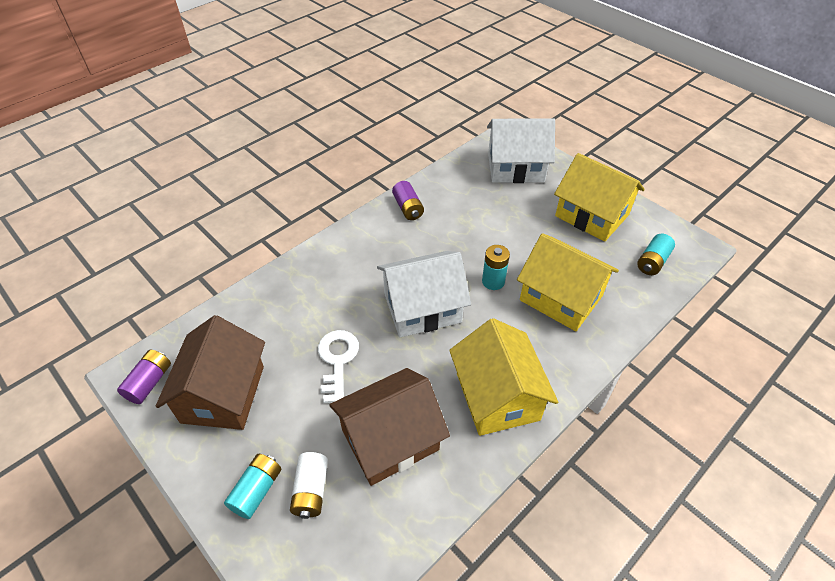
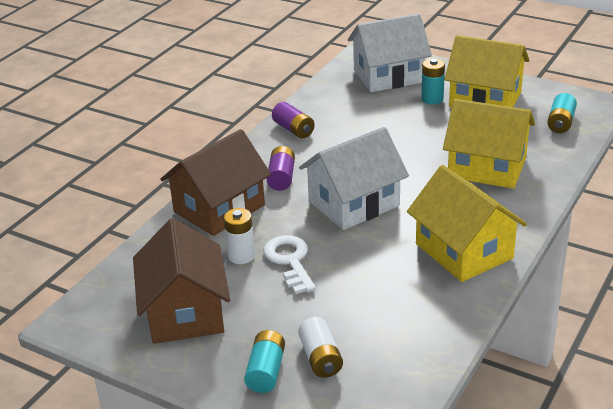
camera: 15 degrees left, 15 degrees down
purple battery [117,350,171,404] -> purple battery moved to [267,146,295,191]
brown house [329,368,450,486] -> brown house moved to [160,129,271,236]
turquoise battery [482,245,510,290] -> turquoise battery moved to [421,58,445,105]
none -> white battery [224,208,255,264]

